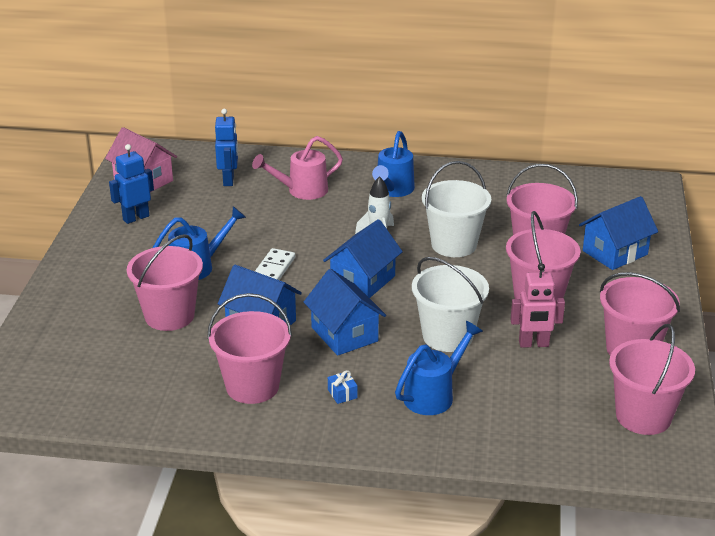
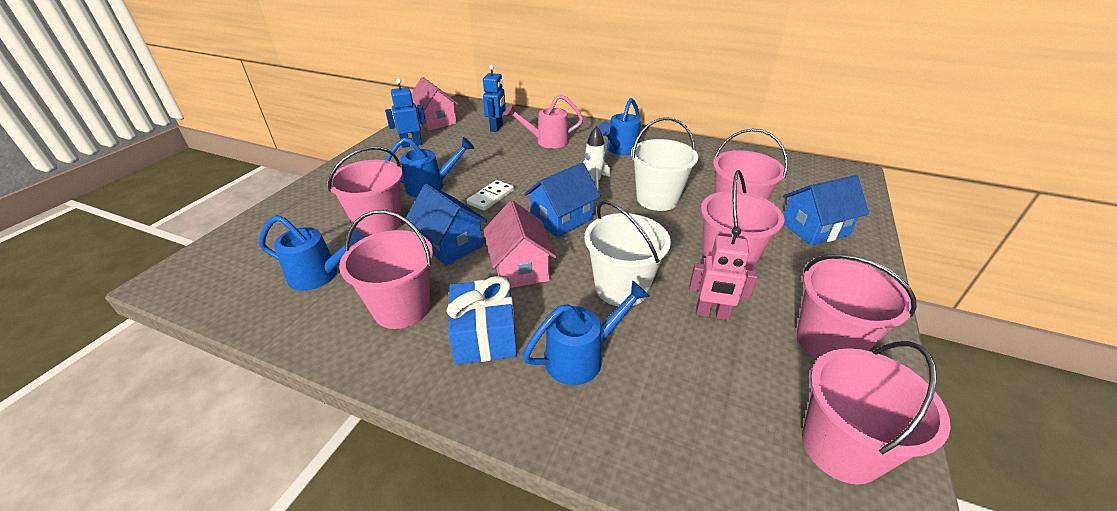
camera: 15 degrees right, 5 degrees up
blue house [304,269,386,356] -> pink house [484,200,557,288]
blue gift [328,370,358,404] -> blue gift [447,276,517,364], size x2.43
none -> blue watering can [259,215,365,291]

